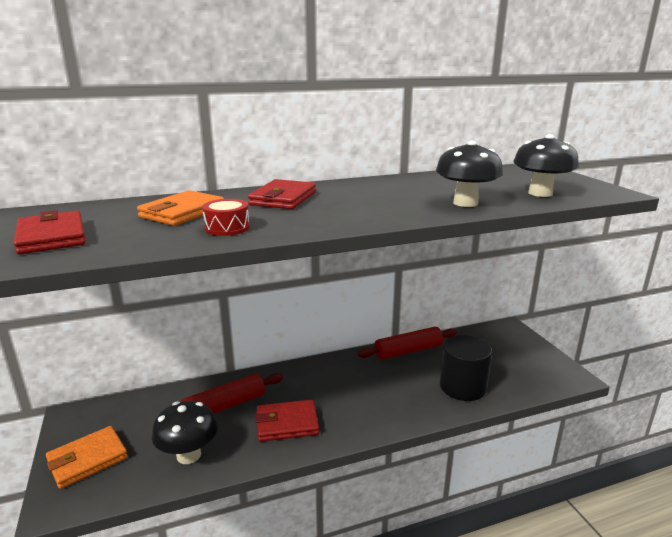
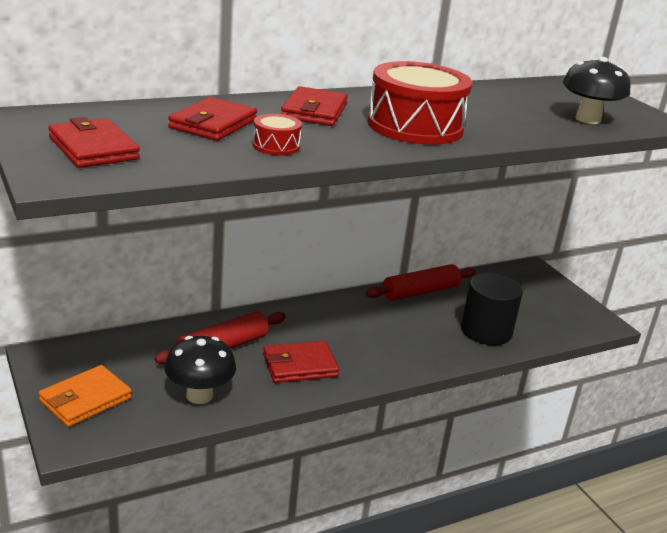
camera: 10 degrees left, 5 degrees up
orange wallet [137,190,224,226] -> red wallet [168,97,257,141]
black mushroom [436,141,503,207] -> none
none -> red drum [368,61,472,145]

